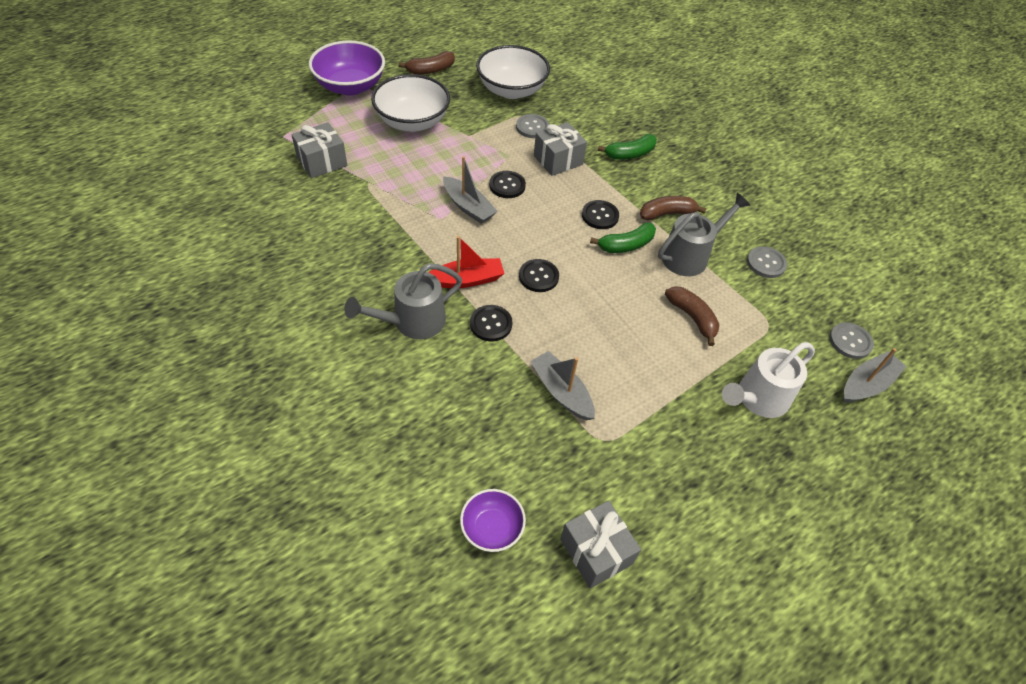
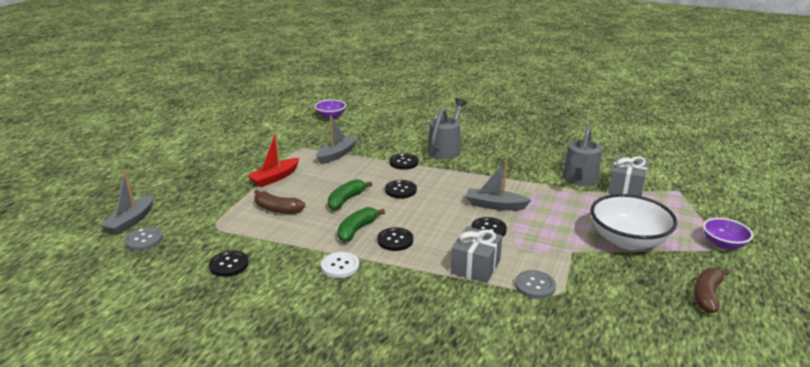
camera: 150 degrees right, 25 degrees down
purple bowl [309,40,385,96] -> purple bowl [703,218,753,249], size x0.55
red boat [428,236,505,288] -> red boat moved to [247,132,299,187]
white bowl [476,45,550,99] -> none
grey boat [530,351,595,420] -> grey boat turned 75 degrees counterclockwise [316,116,358,164]
grey gift [560,501,641,588] -> none
green banana [598,134,657,159] -> green banana moved to [328,179,372,210]
brown banana [640,196,707,221] -> white button [321,252,359,278]
grey watering can [658,193,750,276] -> grey watering can moved to [562,125,602,186]
white watering can [722,342,815,418] -> none
grey button [747,246,787,278] -> black button [209,250,249,277]

